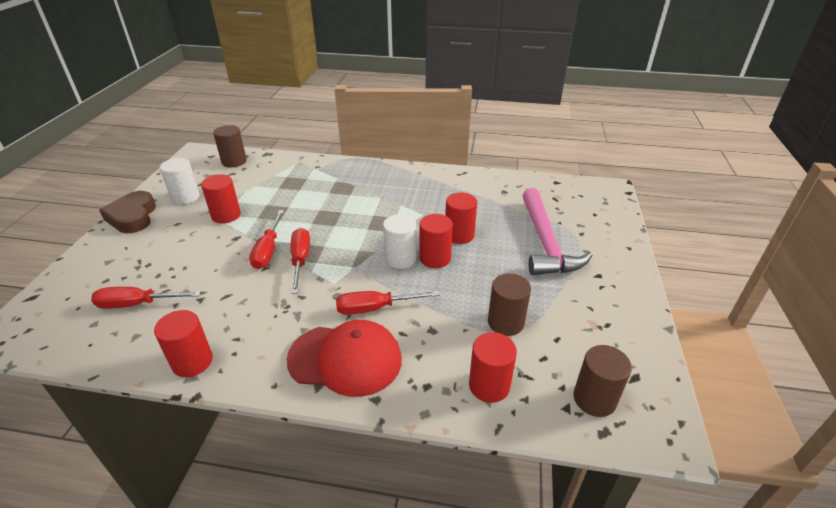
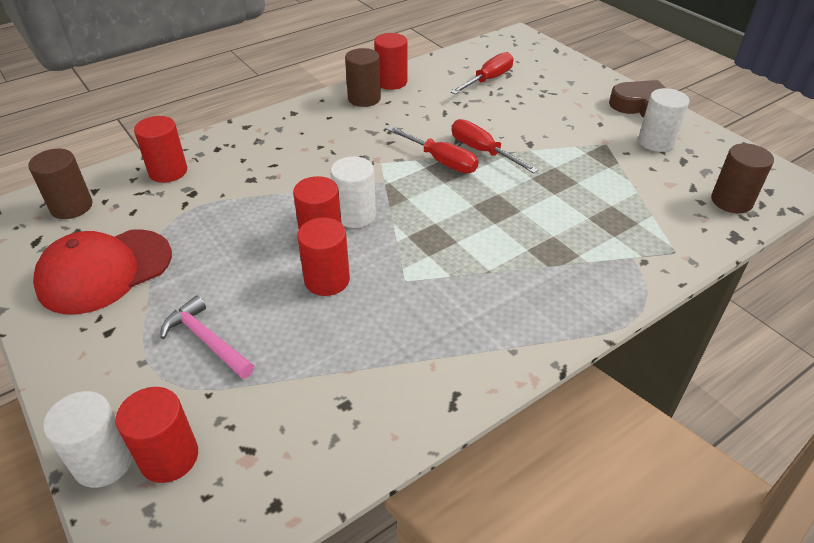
camera: 135 degrees right, 5 degrees up
red cylinder [201,174,241,224] -> red cylinder moved to [115,387,198,483]
red cap [287,320,402,397] -> red cap moved to [33,229,172,314]
red screwdriver [336,291,440,315] -> none
brown cylinder [488,273,531,336] -> brown cylinder moved to [345,48,381,107]
pink hammer [522,188,592,275] -> pink hammer [160,296,254,379], size x0.56
none -> white cylinder [43,391,133,488]

